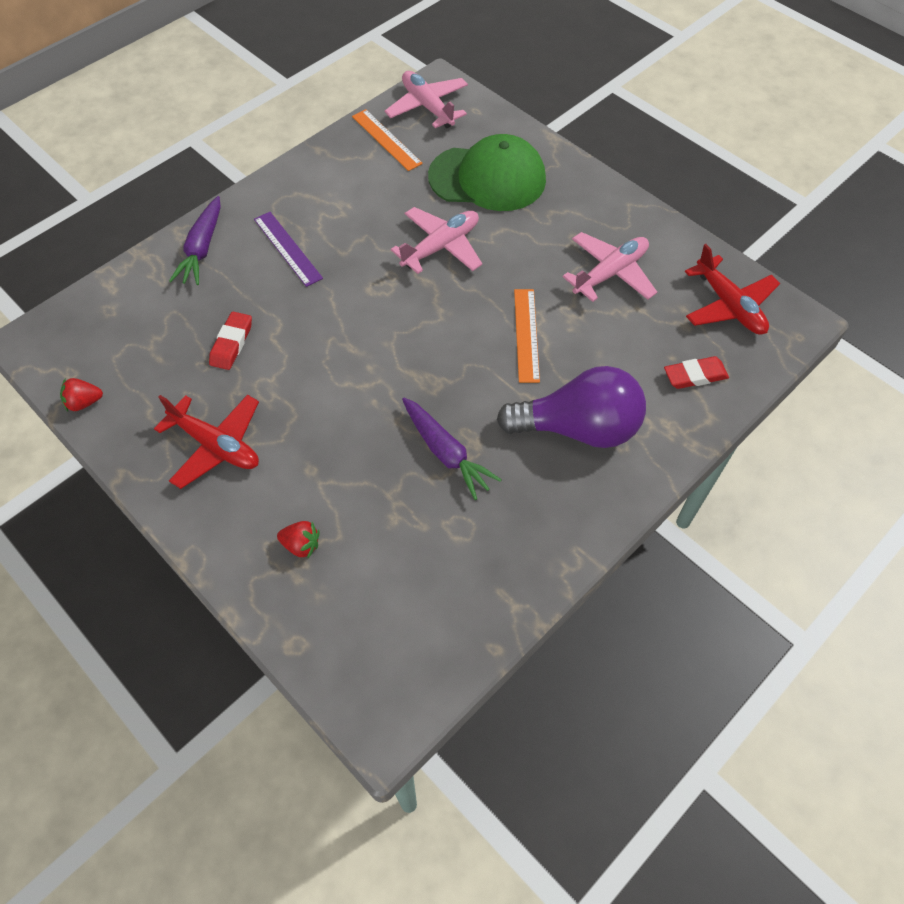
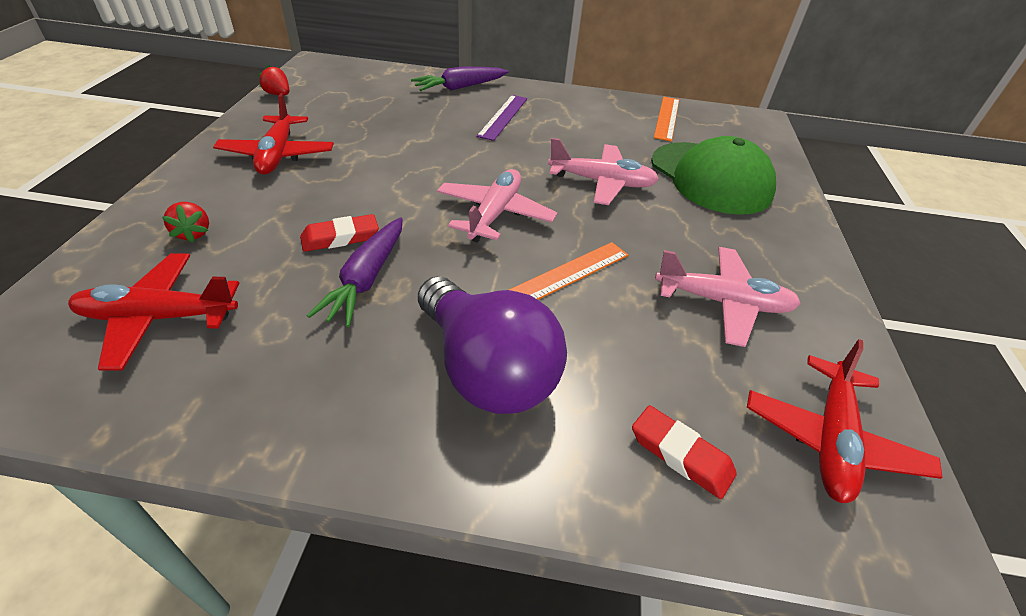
camera: 50 degrees right, 15 degrees down
red eraser [209,312,252,370] -> red eraser moved to [300,214,379,252]
pink plane [385,71,468,128] -> pink plane moved to [437,169,557,243]
none -> red plane [68,253,239,370]

